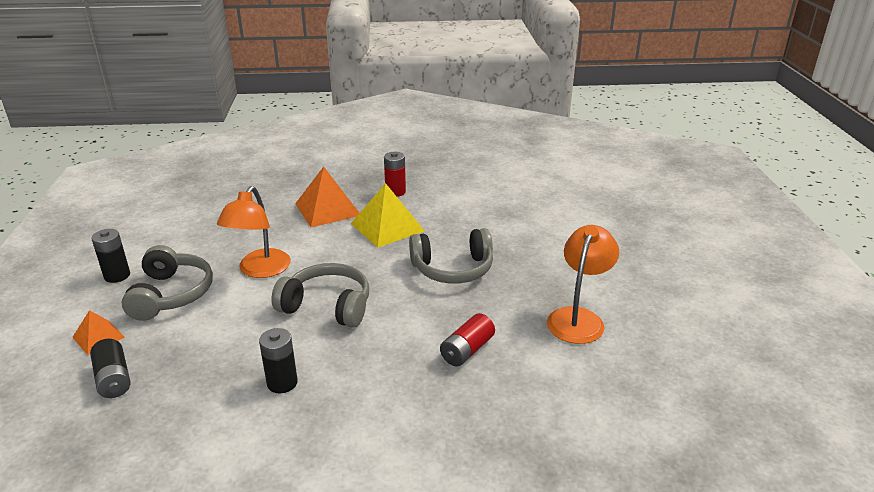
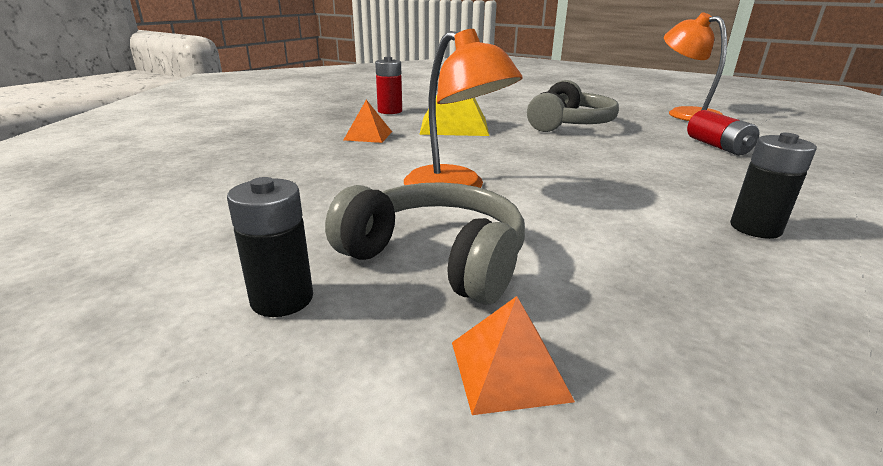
camera: 55 degrees left, 5 degrees down
black battery [90,339,131,398] -> none
grey headphones [271,263,369,328] -> none
orange pyramid [295,167,359,227] -> orange pyramid [344,100,392,143], size x0.55

